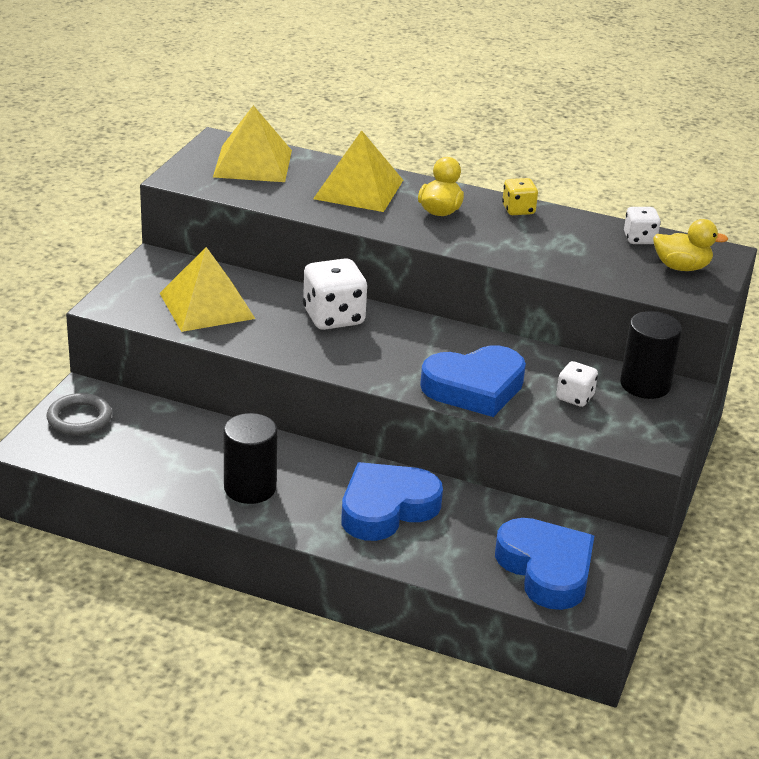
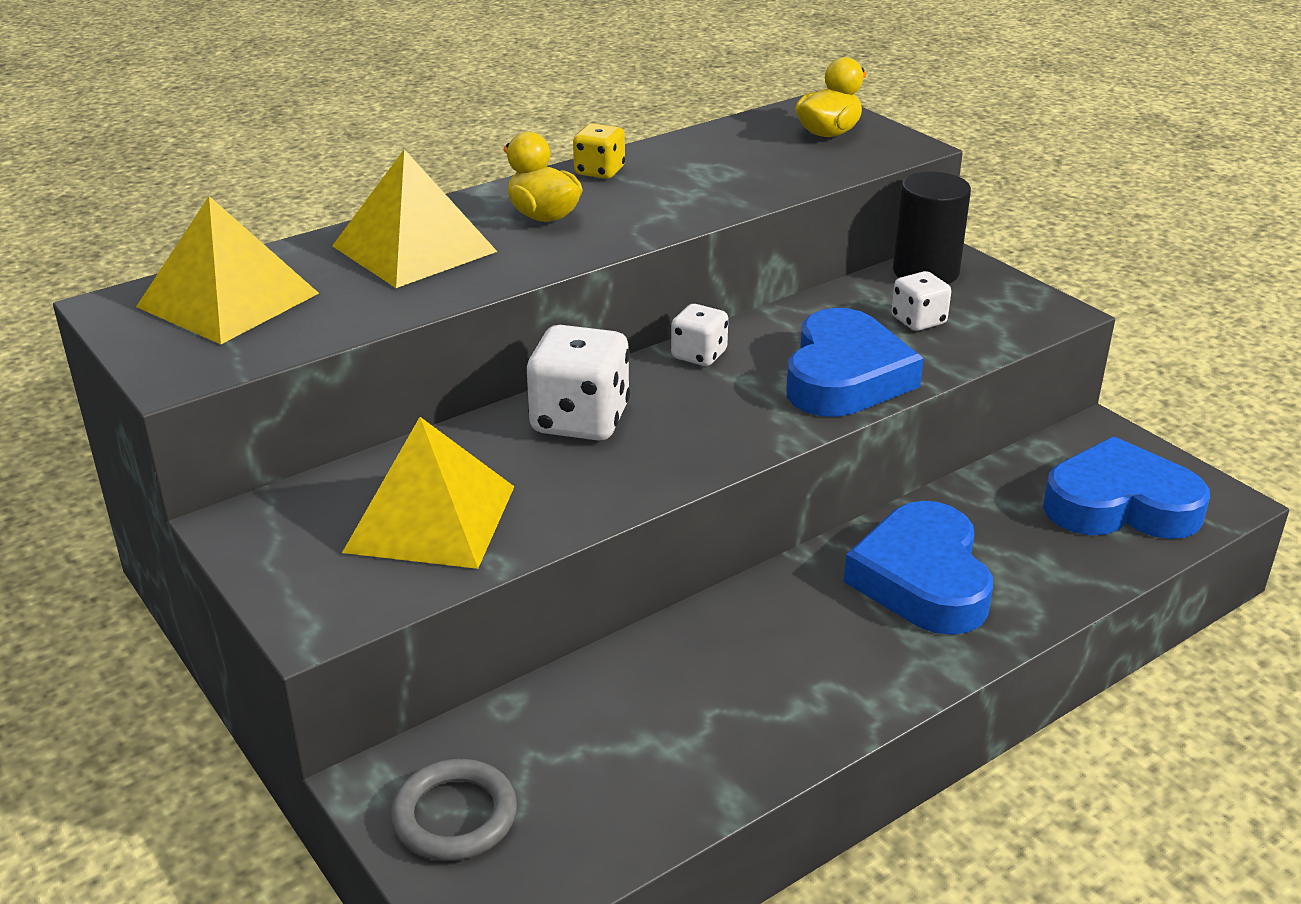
camera: 55 degrees left, 0 degrees up
black cylinder [223,413,278,504] -> none
white dice [624,207,661,244] -> white dice moved to [671,304,728,366]

